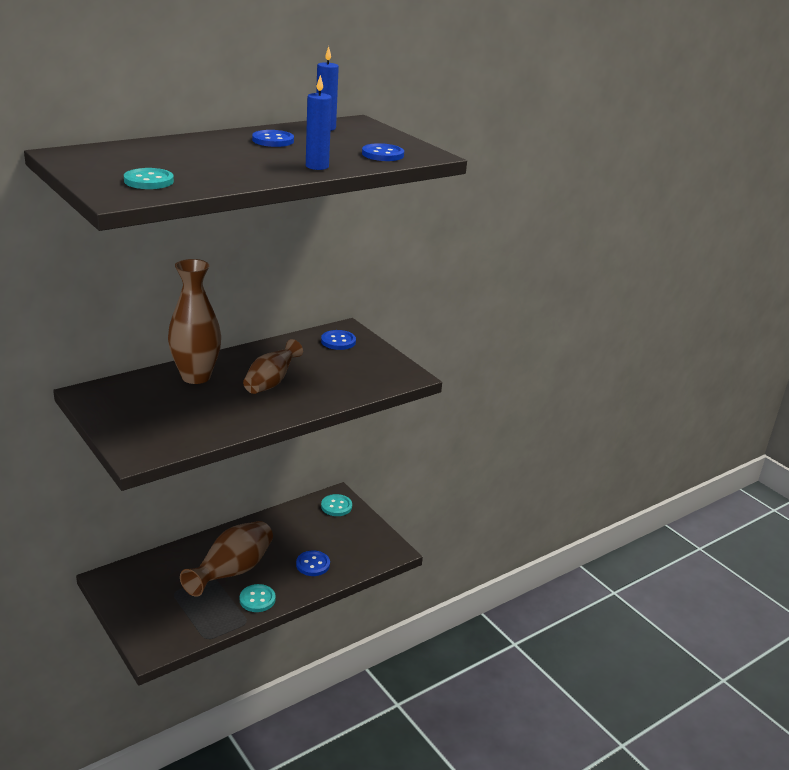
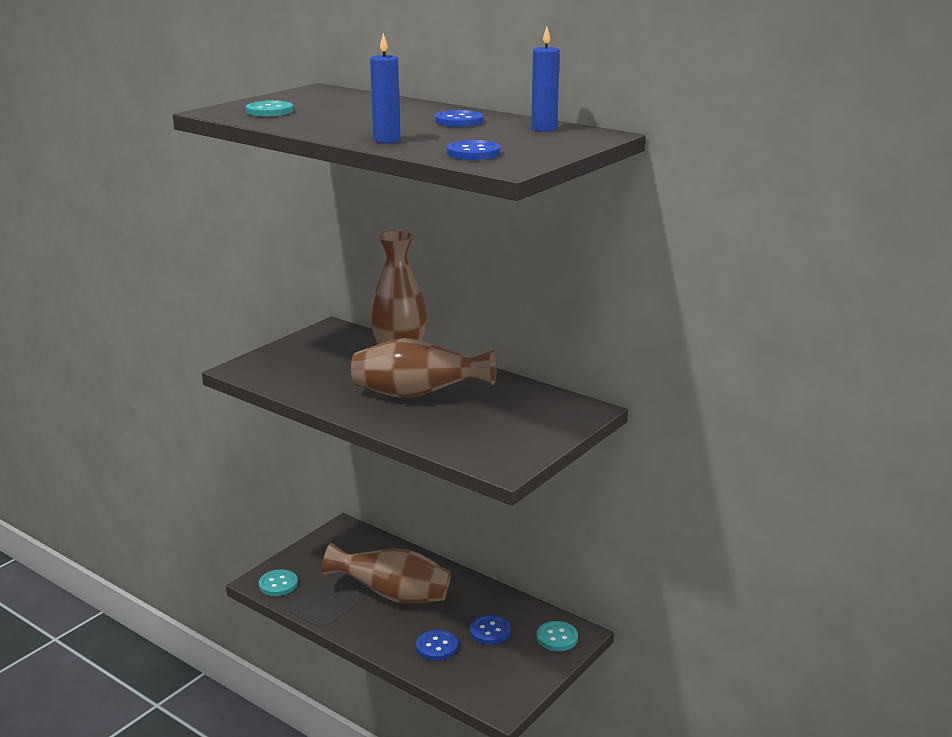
camera: 75 degrees right, 5 degrees down
turquoise button [240,584,276,612] -> turquoise button moved to [259,569,298,596]
brown vase [243,339,303,394] -> brown vase [351,338,497,398], size x1.55
blue button [321,330,356,350] -> blue button moved to [470,615,511,645]

